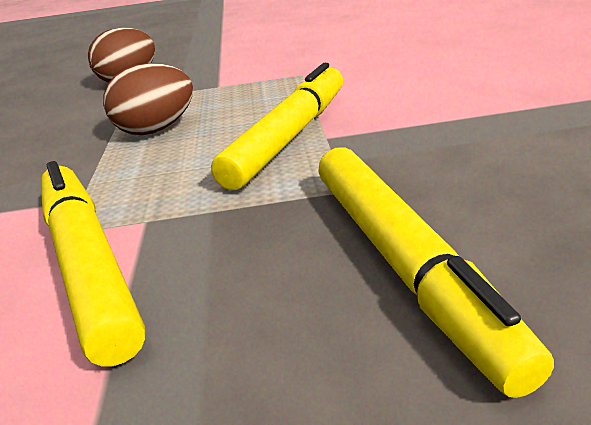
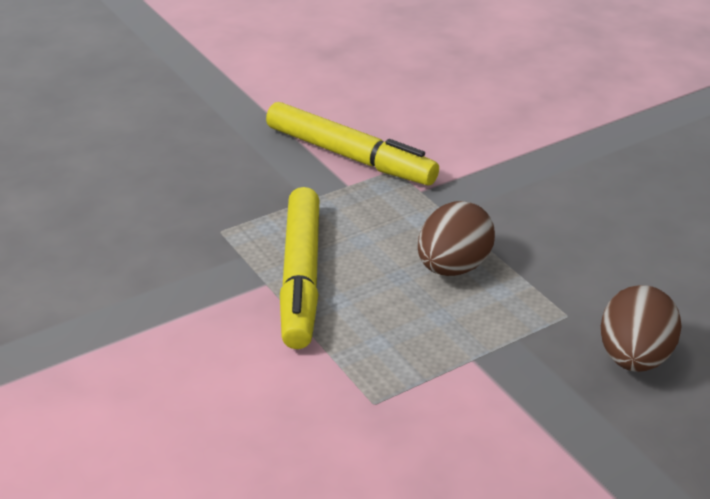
camera: 150 degrees right, 5 degrees up
yellow marker [318,147,554,398] -> none

